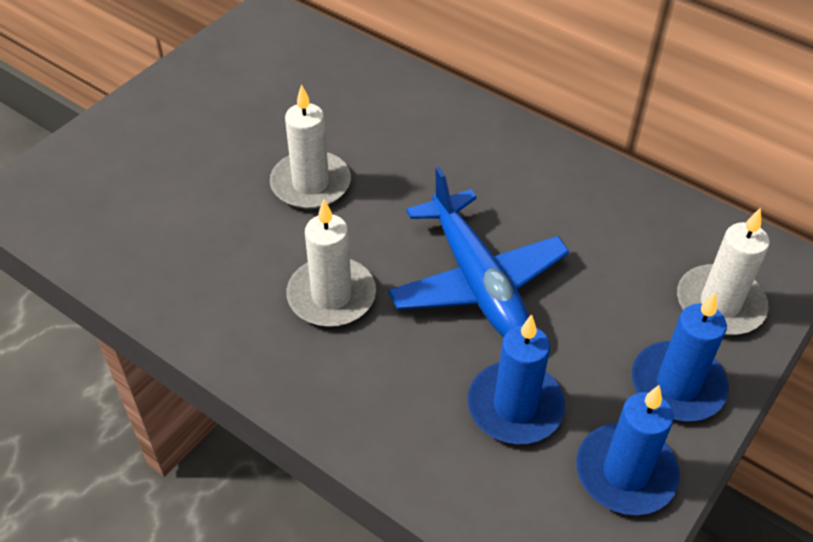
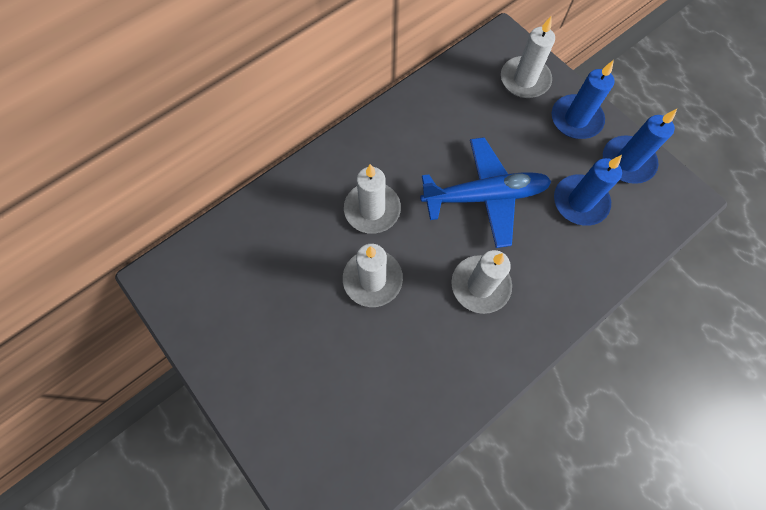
camera: 75 degrees left, 20 degrees up
none -> white candle [344,164,401,234]

